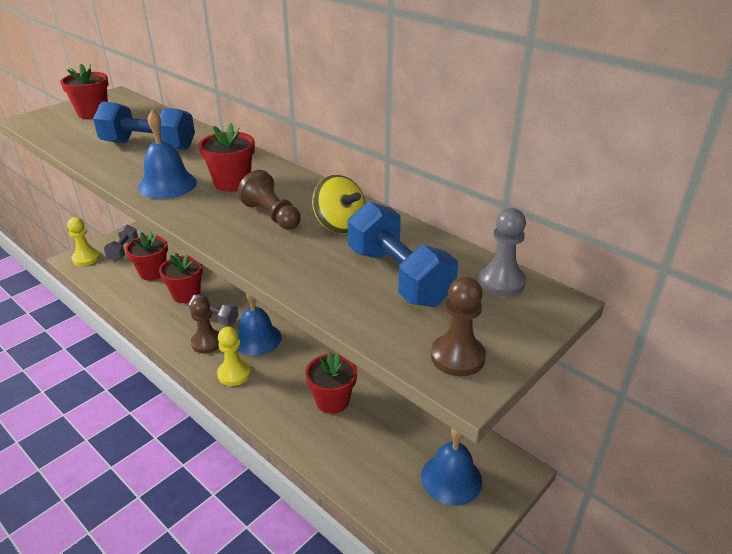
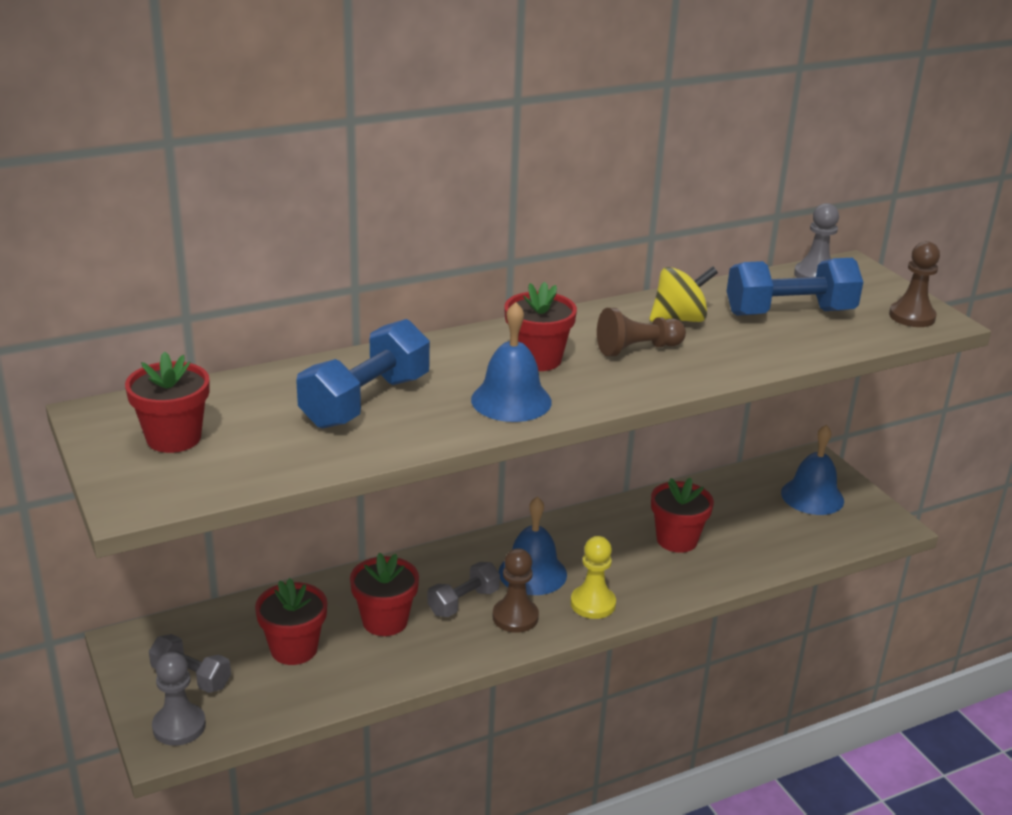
camera: 70 degrees left, 5 degrees down
yellow pawn [67,217,100,266] -> grey pawn [152,652,206,746]

